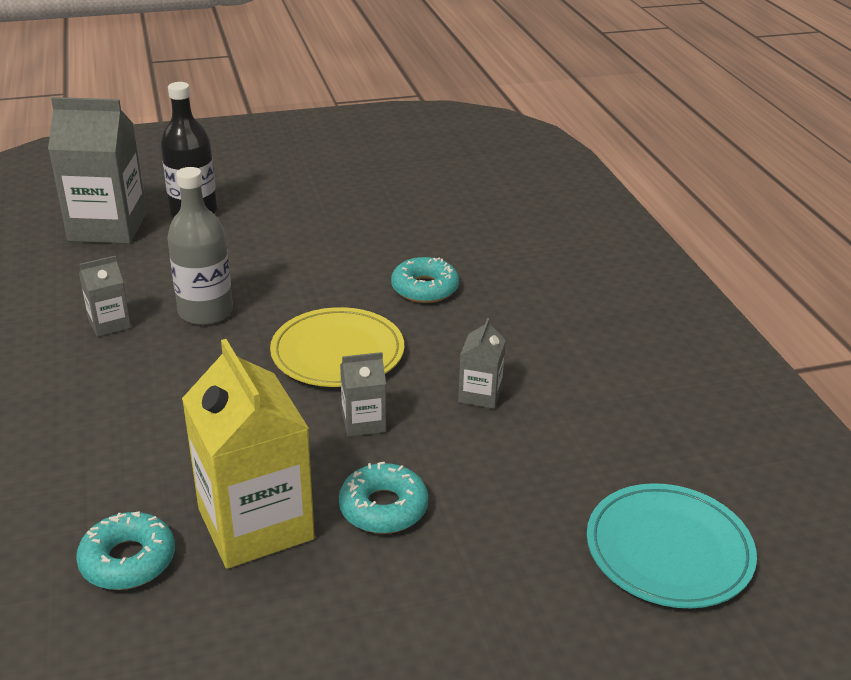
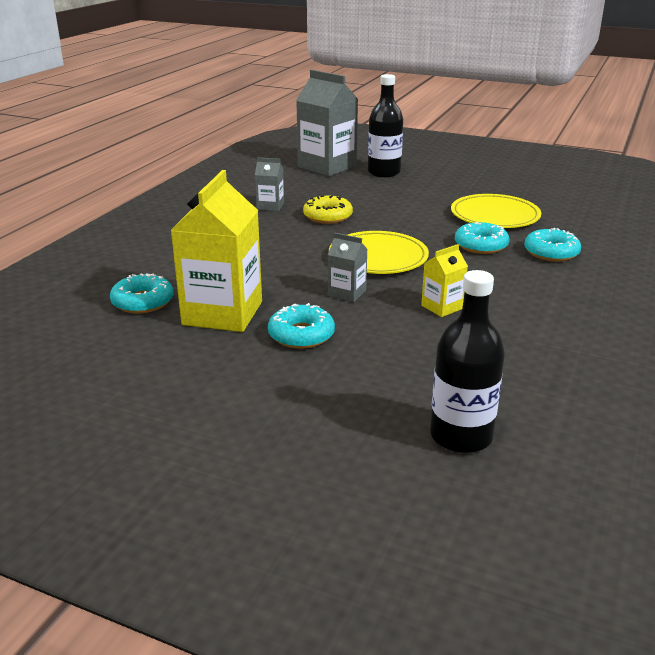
camera: 40 degrees right, 5 degrees down
grey bottle [167,167,233,325] -> yellow donut [303,195,353,224]
grey carton [458,318,506,409] -> yellow carton [421,244,468,317]
turquoise plate [587,483,757,608] -> black bottle [430,270,505,453]
none -> yellow plate [451,194,541,228]
none -> turquoise donut [524,228,581,261]

